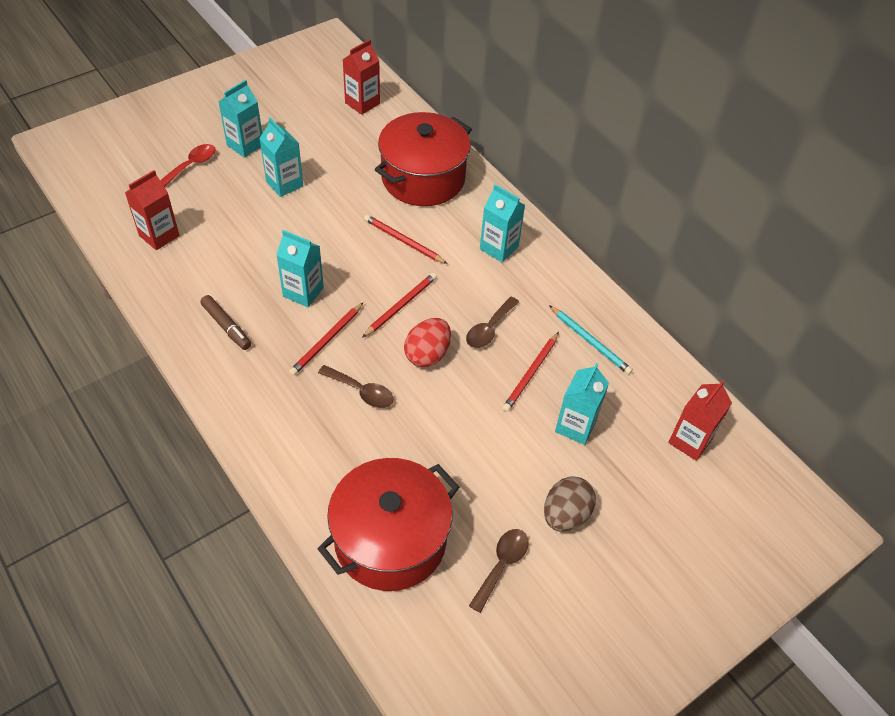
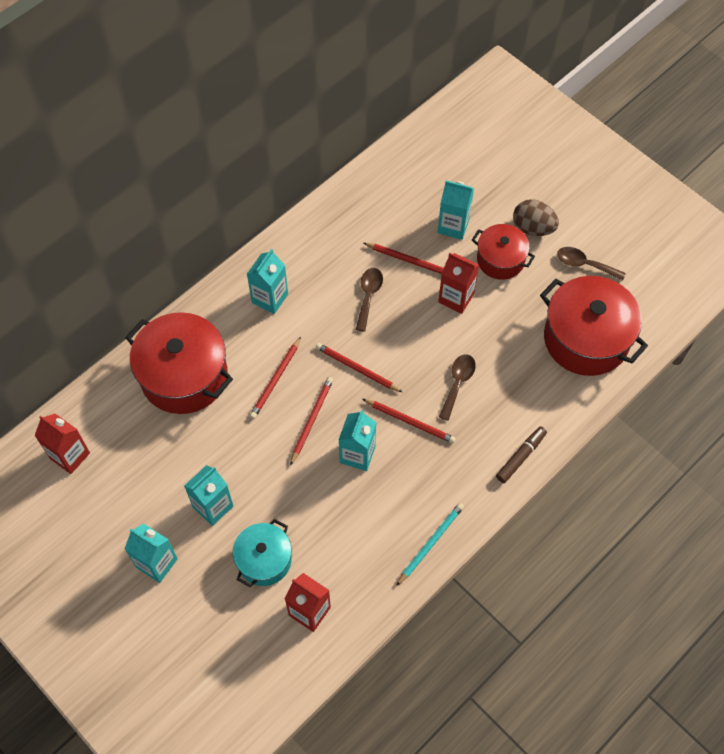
camera: 95 degrees left, 10 degrees up
red spoon [160,144,216,187] -> none
brown marker [200,295,251,350] -> brown marker moved to [496,426,547,483]
red egg [404,318,451,367] -> none
brown spoon [466,297,519,348] -> brown spoon turned 105 degrees counterclockwise [355,268,383,332]
turquoise pencil [549,305,633,374] -> turquoise pencil moved to [396,503,464,586]
red carton [668,380,732,461] -> red carton moved to [438,253,479,314]
none -> turquoise pot [233,519,292,587]
none -> red pencil [290,377,333,465]
none -> red pot [472,224,535,280]

